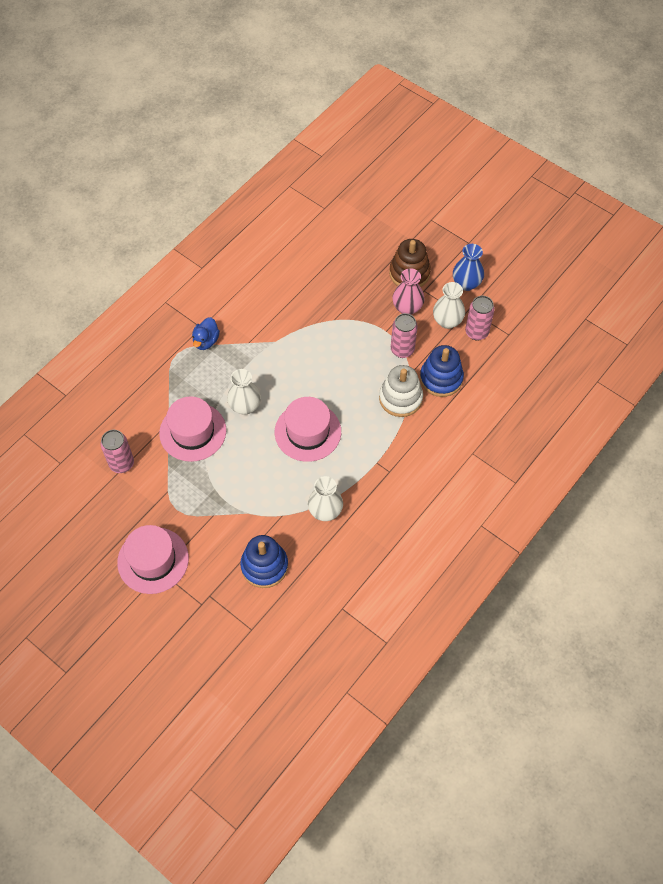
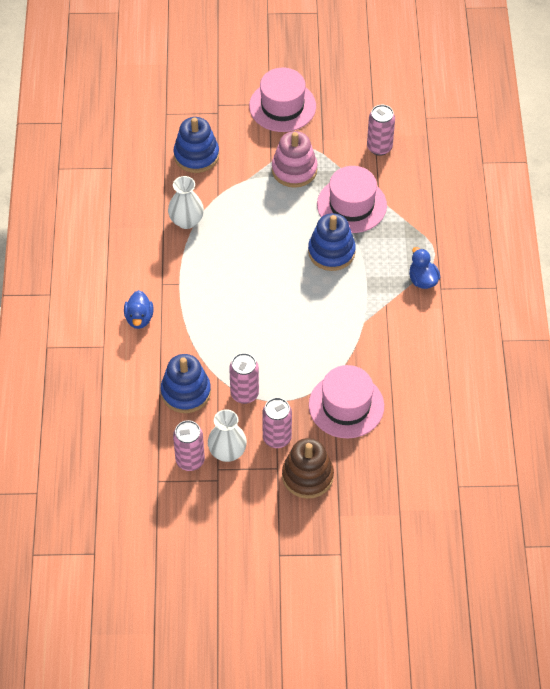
camera: 140 degrees right, 5 degrees down
white vase [227,369,261,415] -> blue stacking toy [308,213,356,271]
pink hat [275,397,341,462] -> pink hat moved to [309,365,384,438]
white stacking toy [379,365,423,417] -> none
pink vase [392,268,425,315] -> pink can [262,398,292,448]
blue vase [453,244,484,291] -> none
none -> blue duck [124,290,154,329]
none -> pink stacking toy [272,131,318,188]

